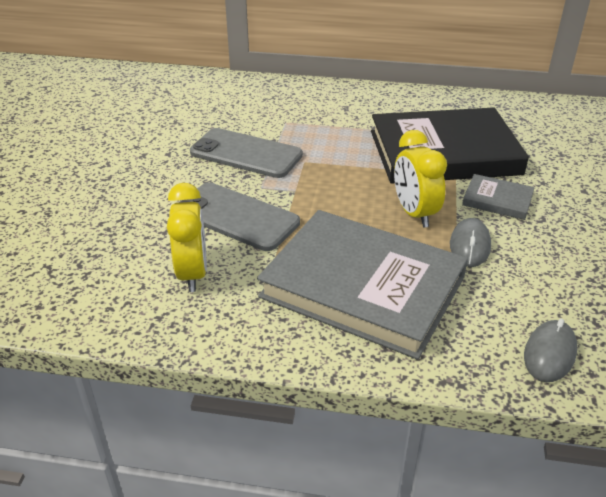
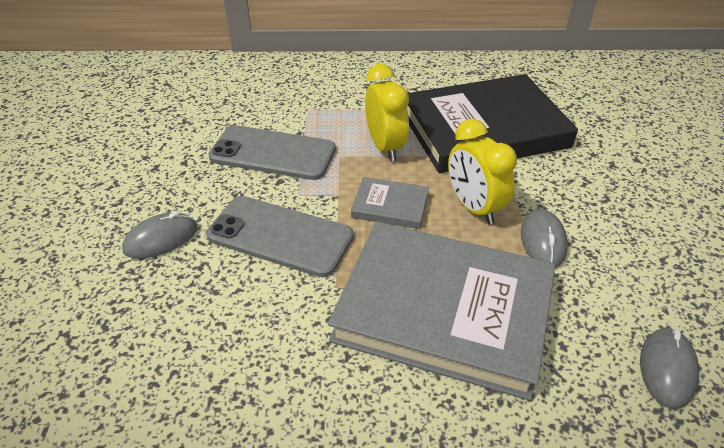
camera: 10 degrees left, 5 degrees up
yellow clock [167,183,207,292] -> yellow clock moved to [365,64,409,161]
grey book [462,174,535,220] -> grey book moved to [351,177,429,229]
none -> grey mouse [122,212,197,259]

